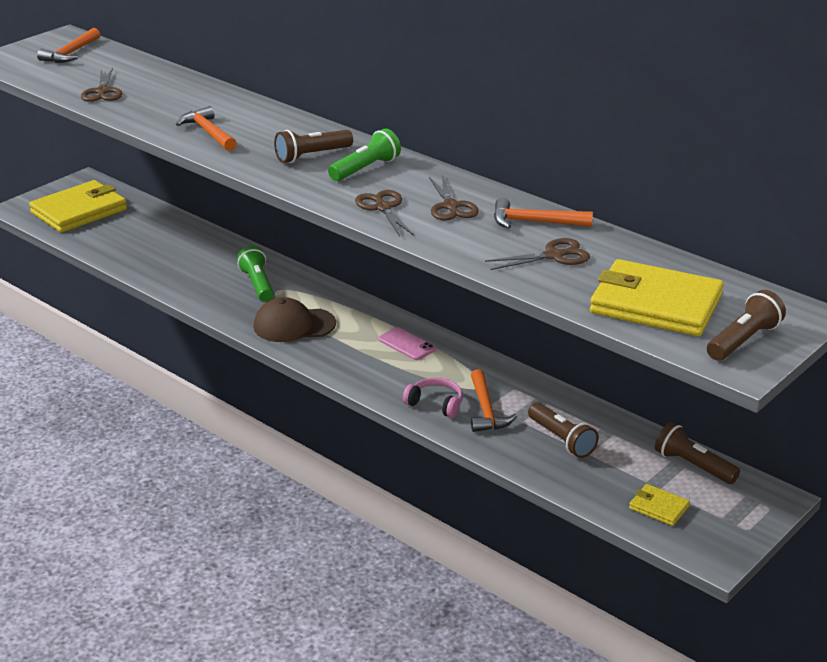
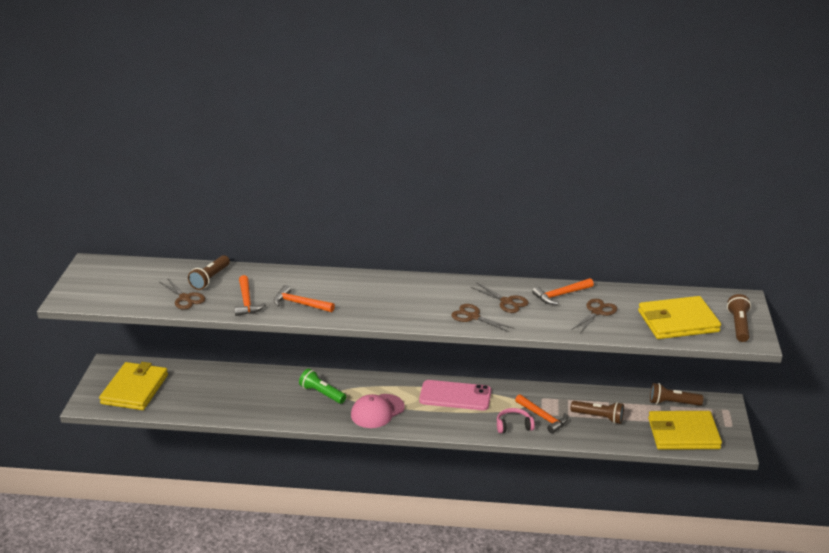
camera: 35 degrees left, 0 degrees up
orange hammer [37,28,100,63] -> orange hammer moved to [234,275,266,316]
brown cap [253,297,336,342] -> pink cap [351,394,405,428]
brown flashlight [274,130,353,163] -> brown flashlight moved to [188,255,230,290]
green flashlight [328,128,401,181] -> none
pink phone [378,327,436,360] -> pink phone [419,380,491,410], size x1.83
yellow wallet [629,484,690,526] -> yellow wallet [648,411,722,450], size x2.16

